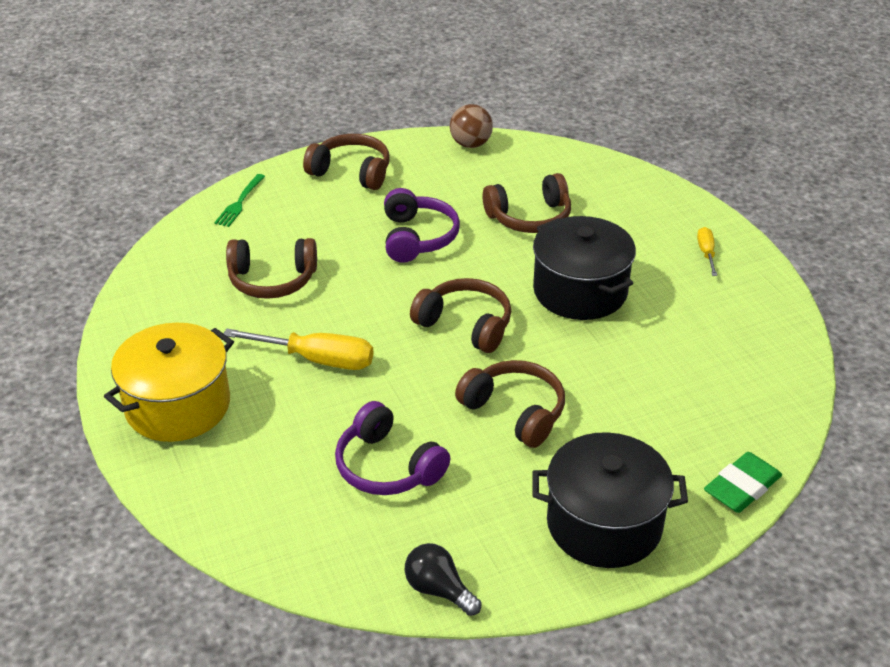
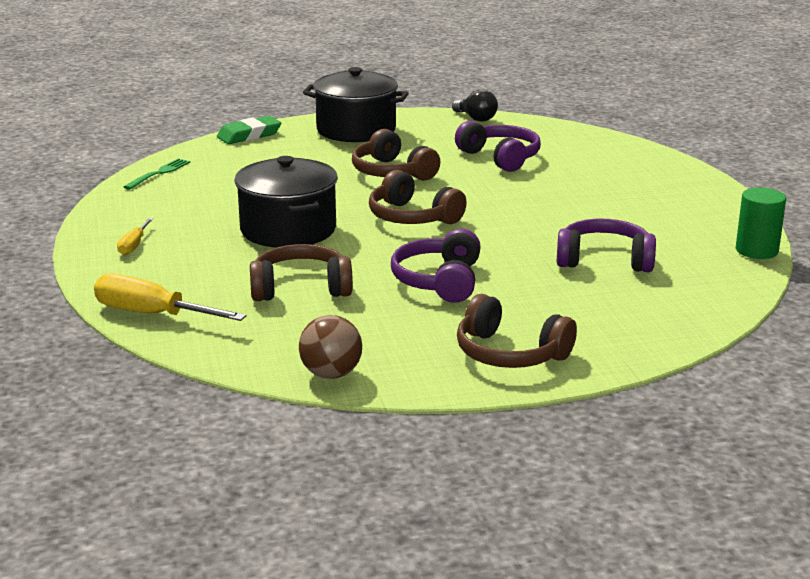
camera: 170 degrees left, 15 degrees down
yellow pot [104,323,234,442] -> none
green fork [214,174,265,227] -> green fork moved to [124,159,190,190]
yellow screwdriver [224,328,374,370] -> yellow screwdriver moved to [94,273,246,321]
brown headphones [226,238,317,299] -> purple headphones [557,219,656,272]
none -> green cylinder [736,188,786,259]

